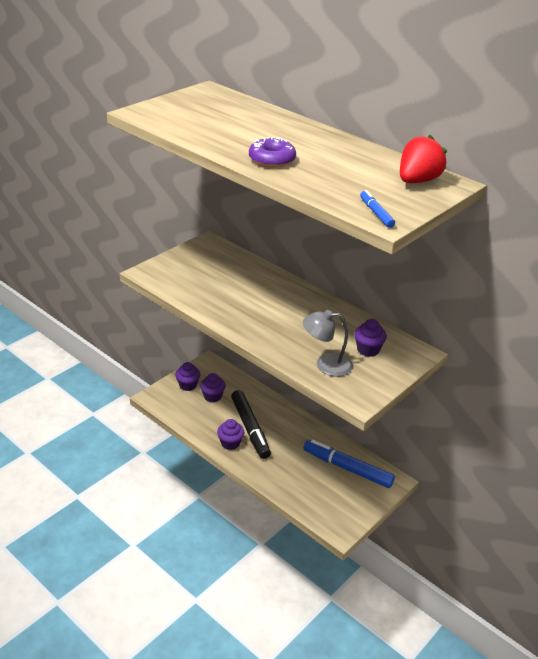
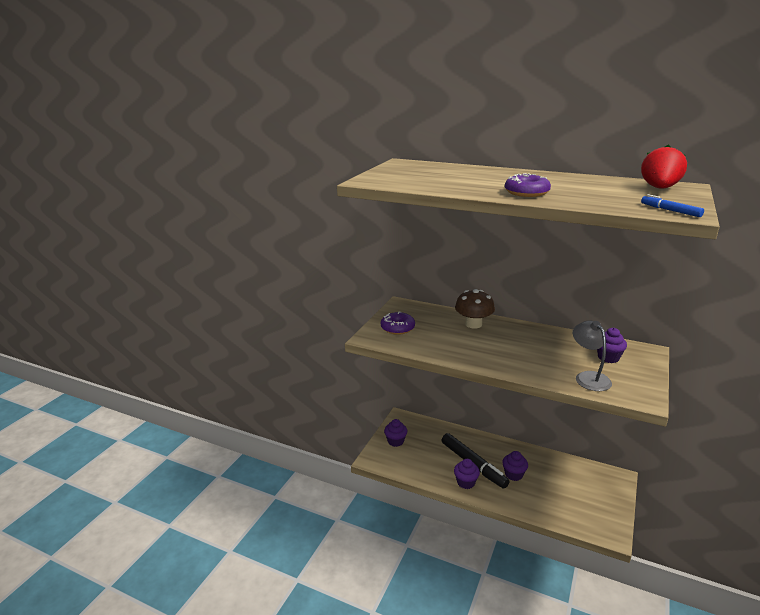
camera: 15 degrees left, 10 degrees down
purple cupcake [200,373,226,402] -> purple cupcake moved to [502,451,528,481]
grey lamp [303,310,353,377] -> grey lamp turned 90 degrees clockwise [573,320,612,391]
blue marker [303,439,395,488] -> none
none -> purple donut [381,312,415,335]
none -> brown mushroom [455,289,495,329]

